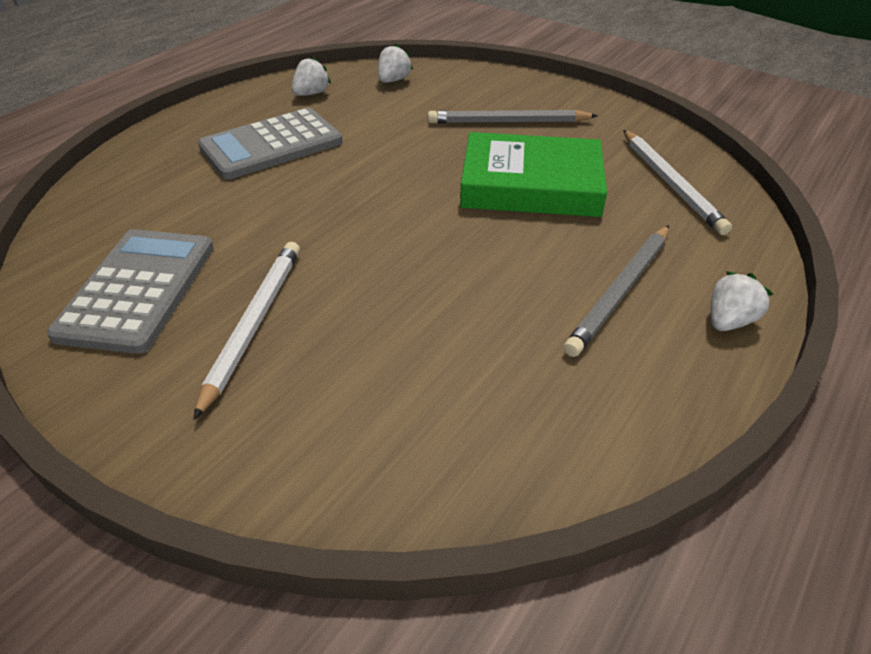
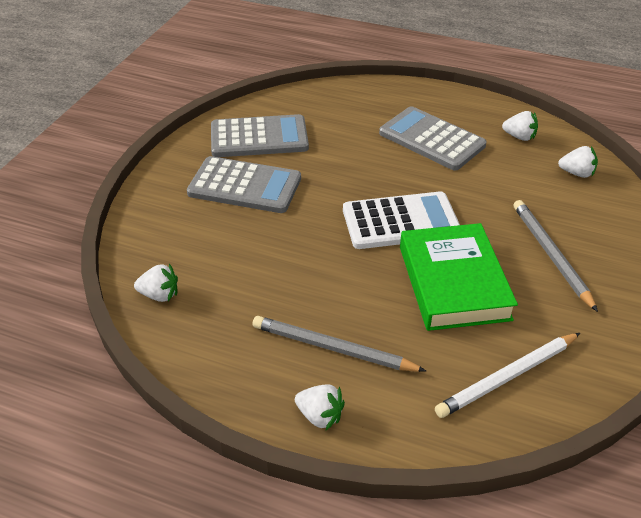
camera: 75 degrees right, 0 degrees up
white pencil [193,242,300,420] -> grey calculator [187,156,301,213]
none -> white strawberry [134,264,178,302]
none -> white calculator [343,191,460,249]

